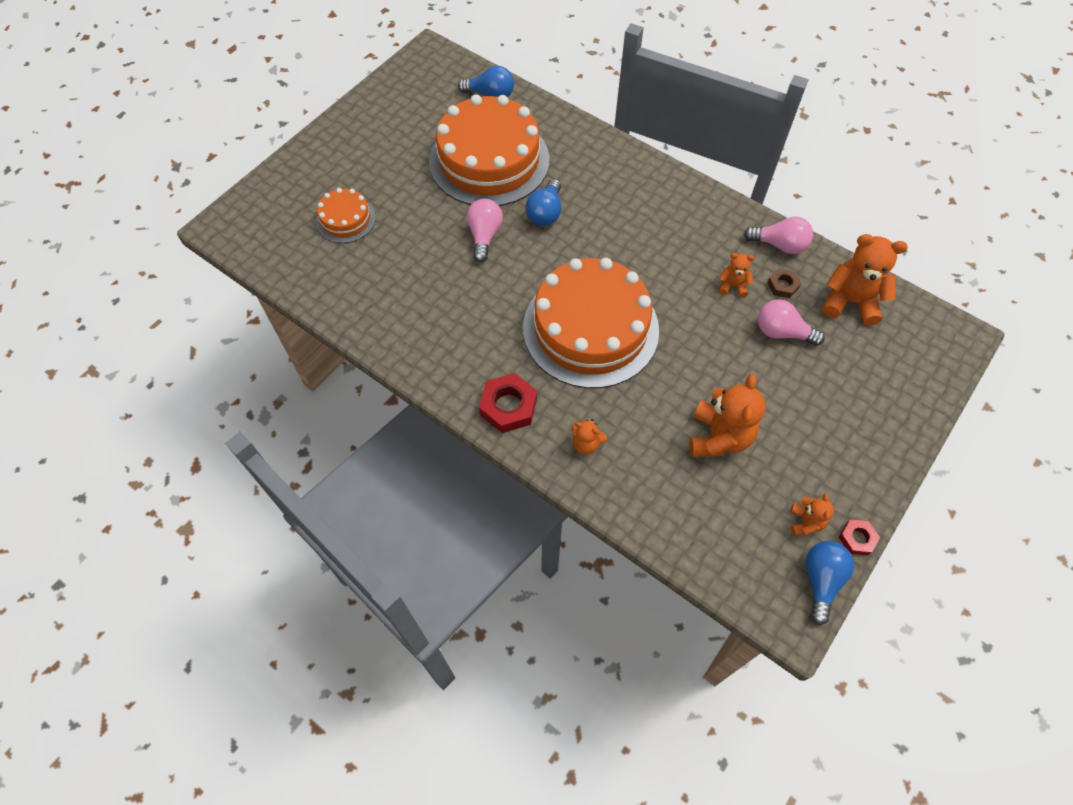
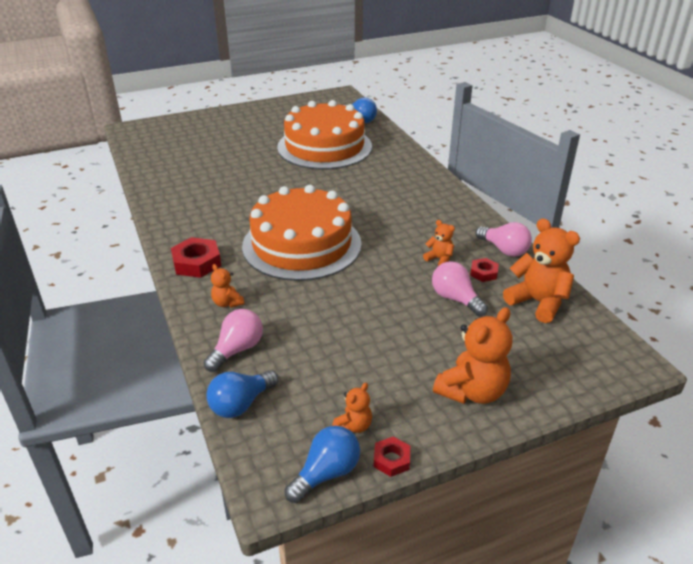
camera: 30 degrees right, 25 degrees down
orange cake [316,188,376,243] -> none
pink light bulb [467,199,503,262] -> pink light bulb moved to [203,309,263,372]
blue light bulb [526,179,561,226] -> blue light bulb moved to [206,370,278,418]
orange teddy bear [689,374,766,457] -> orange teddy bear moved to [433,307,512,404]
brown nut [767,268,801,298] -> red nut [470,258,499,282]

